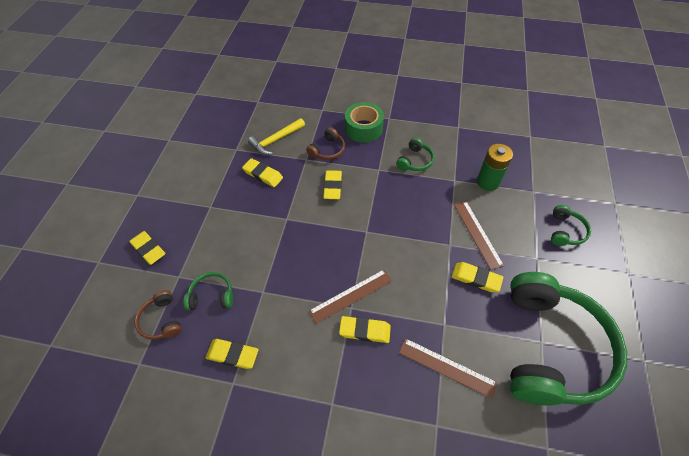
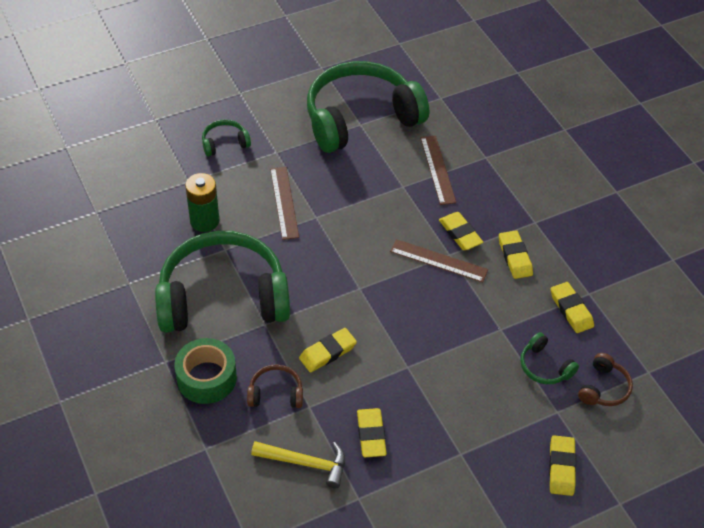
camera: 130 degrees left, 5 degrees down
green headphones [396,137,434,171] -> green headphones [155,231,290,333], size x2.49
yellow eraser [452,262,504,292] -> yellow eraser moved to [499,230,533,279]
brown ruler [454,201,504,270] -> brown ruler turned 45 degrees counterclockwise [270,167,299,240]

